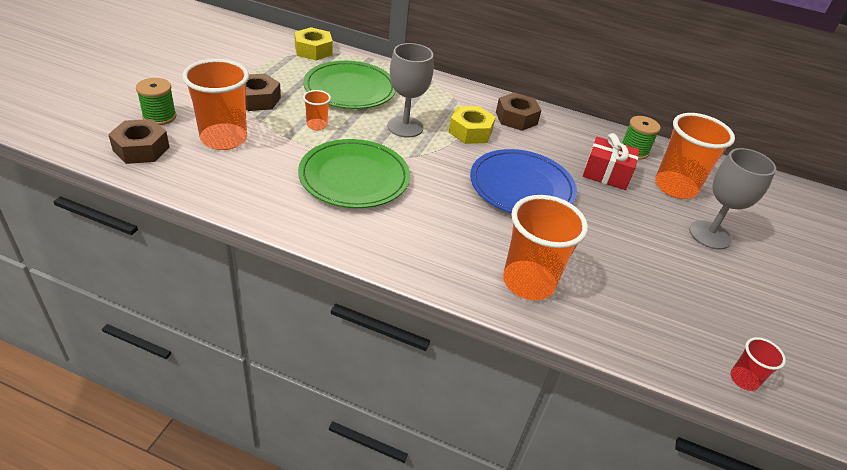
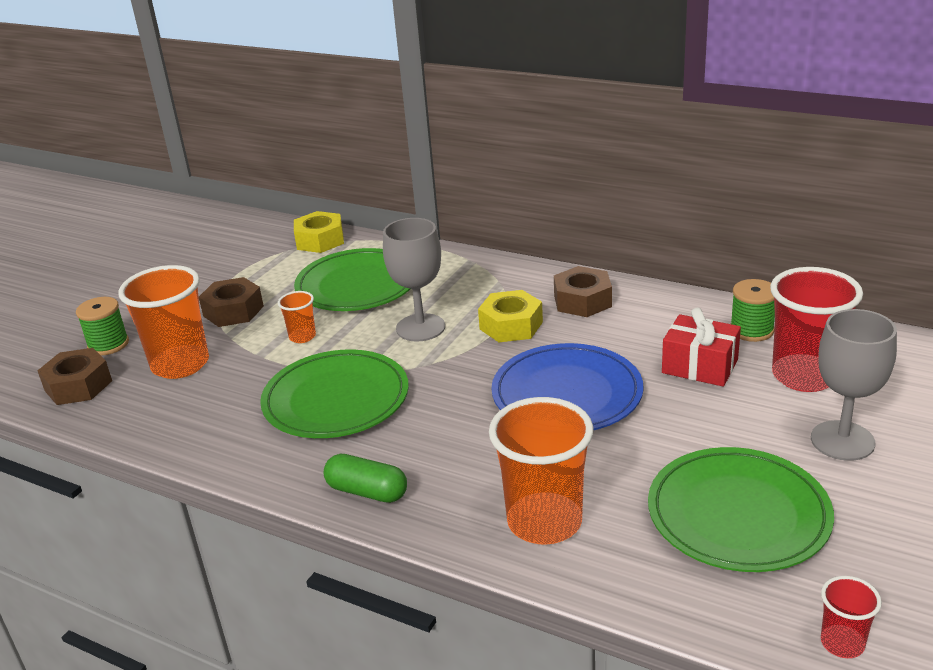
camera: 15 degrees right, 10 degrees down
orange cup [655,113,735,199] -> red cup [770,267,863,392]
none -> green capsule [323,454,407,503]
none -> green plate [648,447,834,572]

